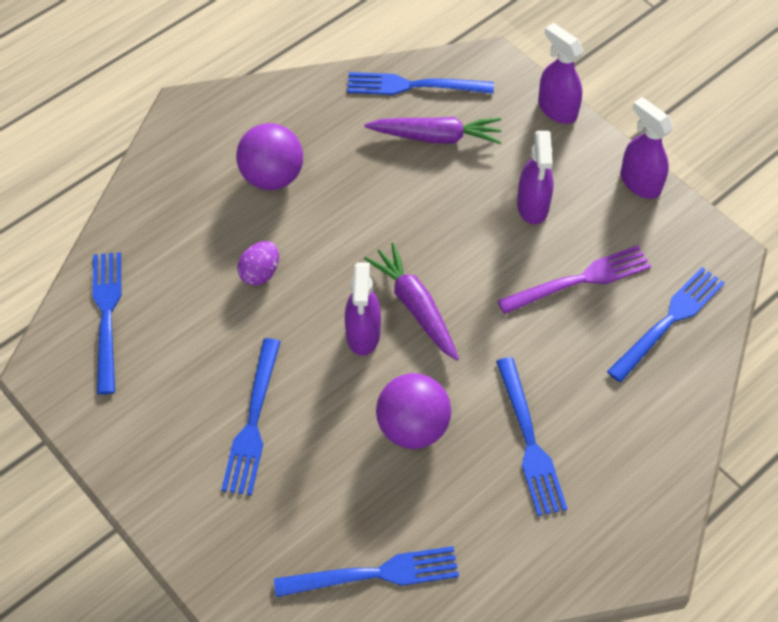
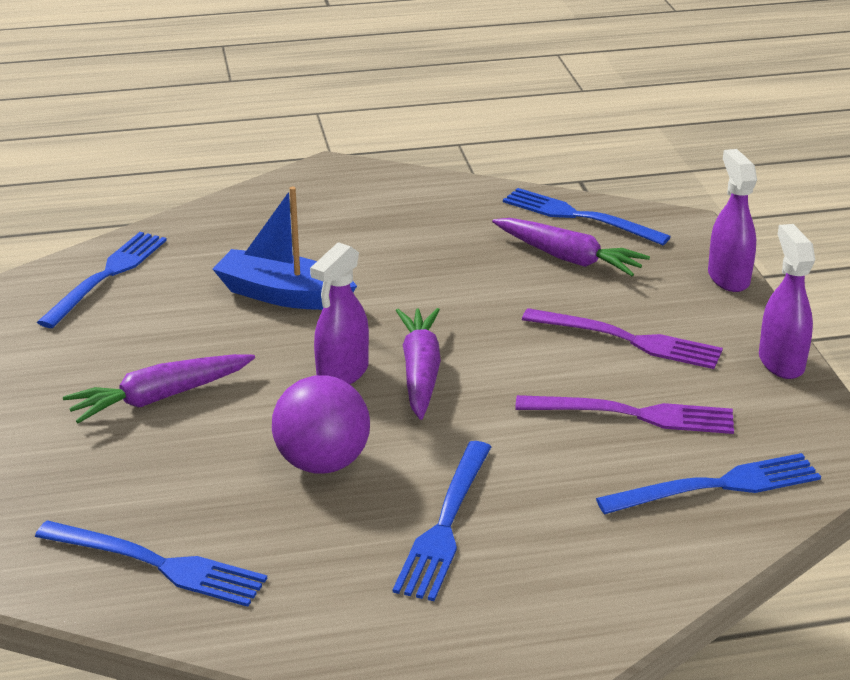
camera: 30 degrees right, 25 degrees down
blue fork [221,338,281,495] -> purple carrot [63,354,255,423]
purple ball [236,123,303,190] -> none
purple egg [237,241,279,286] -> blue boat [213,187,357,310]
purple spray bottle [517,131,553,224] -> purple fork [522,308,723,369]

